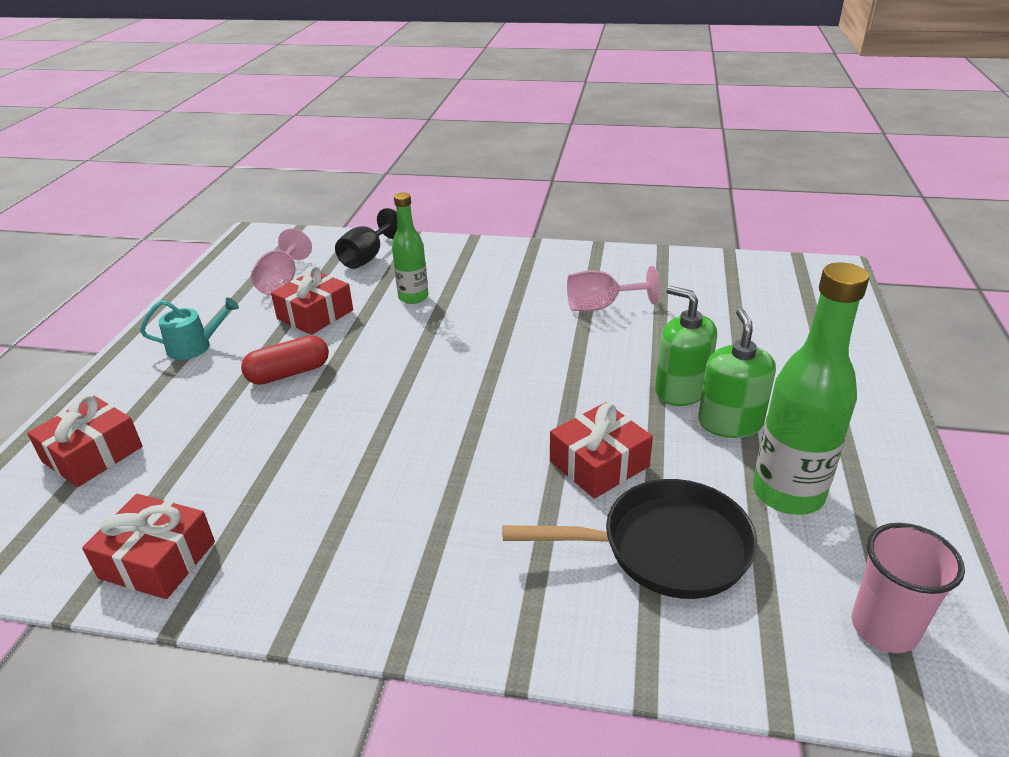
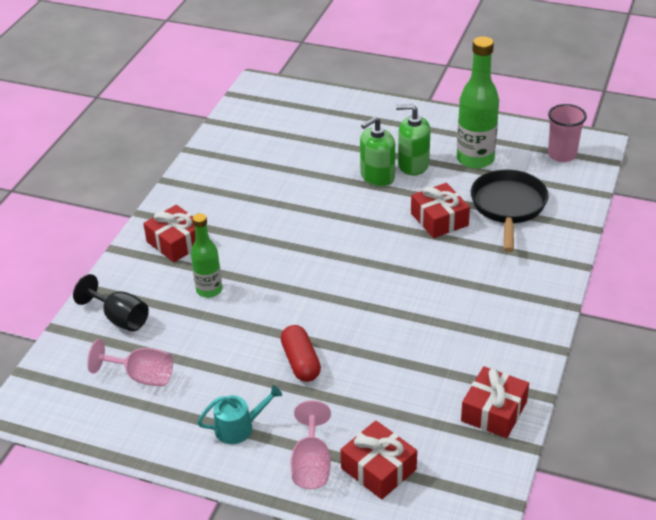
camera: 80 degrees left, 5 degrees up
turquoise watering can [140,297,239,360] -> turquoise watering can turned 75 degrees clockwise [197,385,282,444]
red gift [271,266,353,335] -> red gift moved to [143,205,196,262]
pink goblet [567,266,660,311] -> pink goblet moved to [291,400,331,489]

